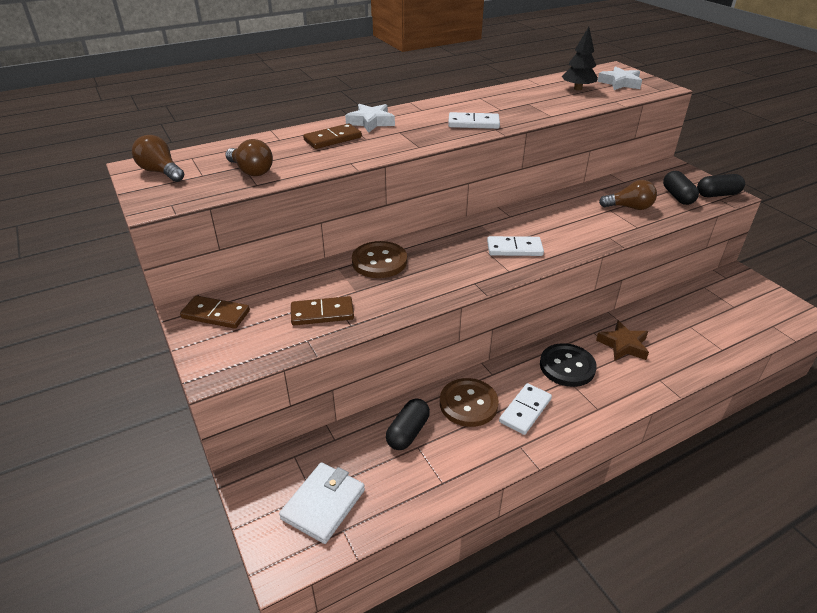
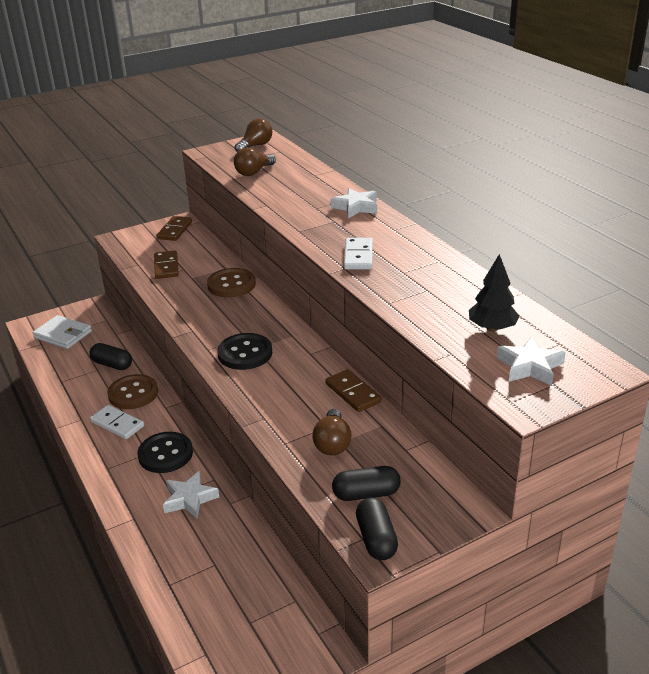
camera: 90 degrees right, 5 degrees down
brown domino [303,123,362,149] -> brown domino moved to [325,369,382,412]
white domino [487,236,544,256] -> black button [217,333,272,370]
brown star [596,320,649,361] -> white star [163,471,219,518]

